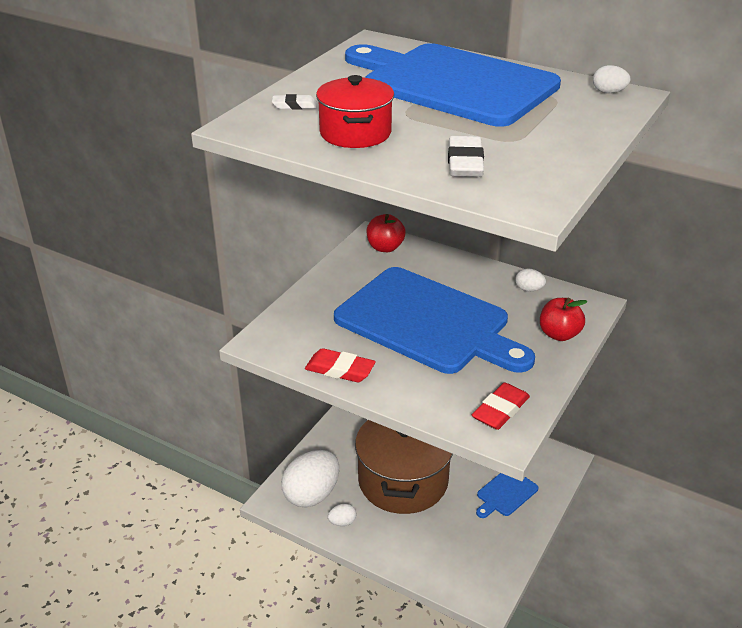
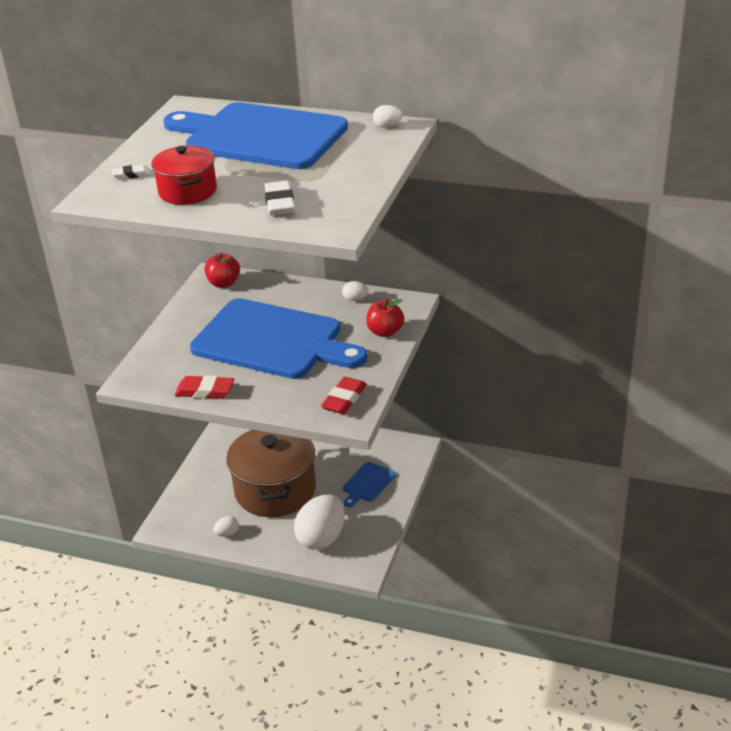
camera: 10 degrees left, 0 degrees up
white egg [281,450,339,507] -> white egg moved to [294,495,345,550]

